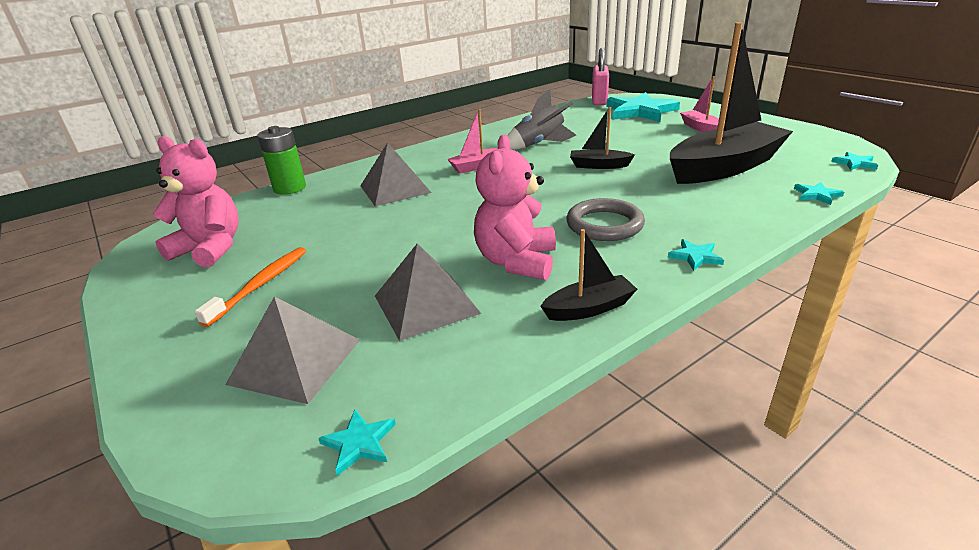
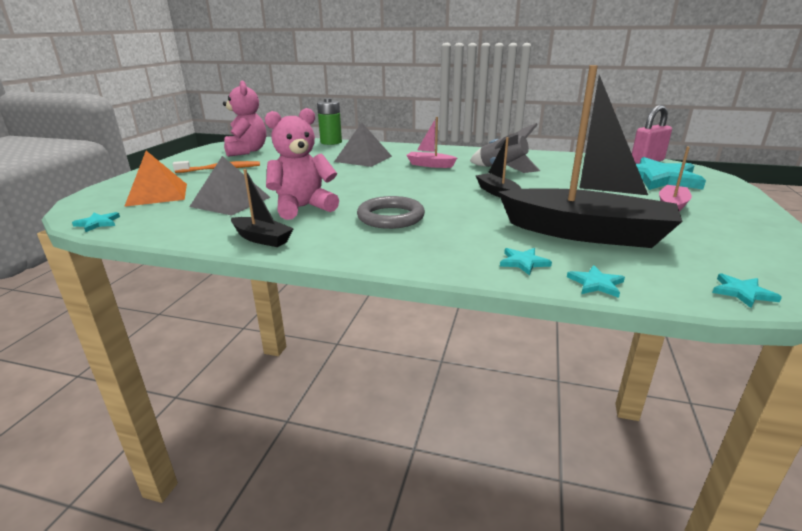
camera: 50 degrees right, 5 degrees down
grey pyramid [225,297,360,404] -> orange pyramid [124,151,187,207]
turquoise star [668,239,724,271] -> turquoise star moved to [500,248,552,275]

